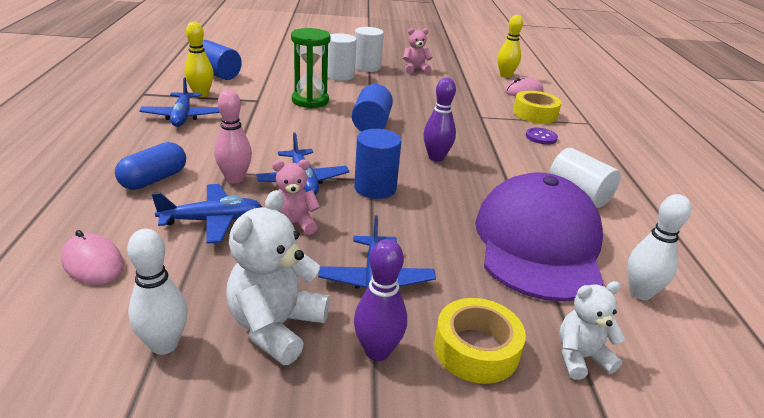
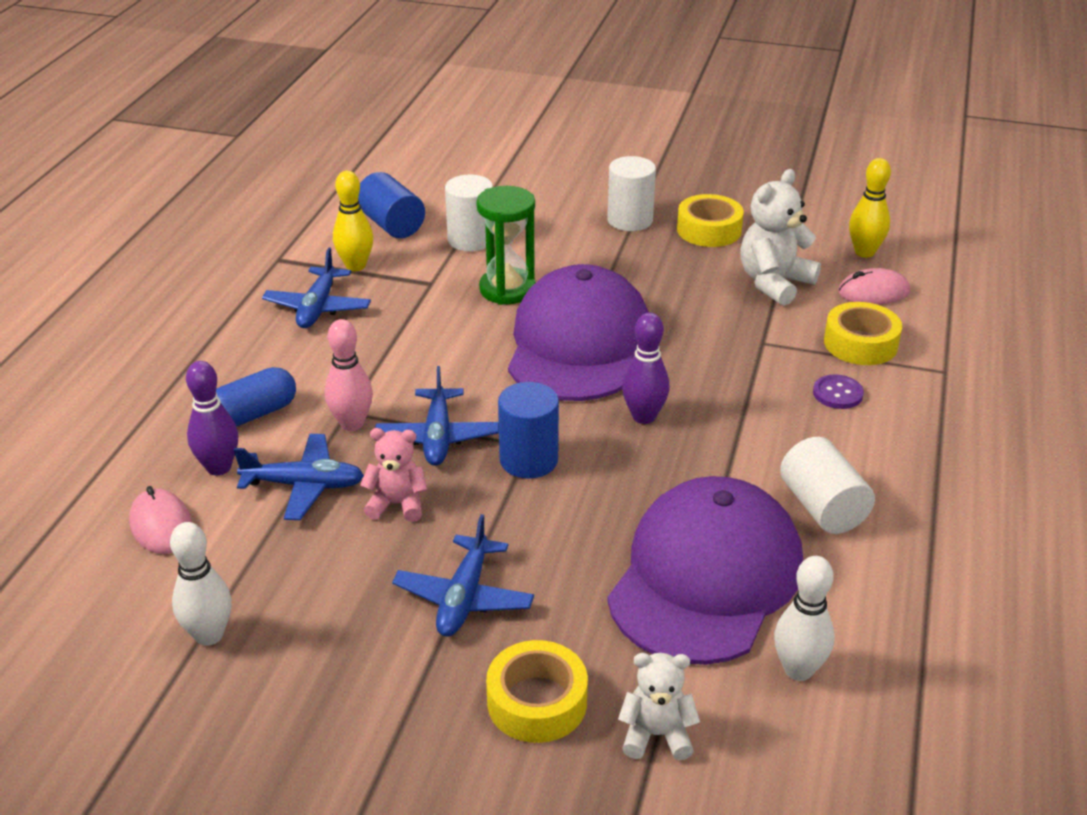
camera: 20 degrees right, 5 degrees up
white teddy bear [226,190,330,365] -> white teddy bear moved to [740,169,821,306]
white cylinder [327,33,357,81] -> white cylinder moved to [445,175,493,251]
blue cylinder [352,84,393,132] -> purple cap [508,264,649,401]
purple bowling pin [354,239,407,361] -> purple bowling pin moved to [186,361,239,476]
pink teddy bear [403,28,433,74] -> yellow tape [677,194,744,247]

